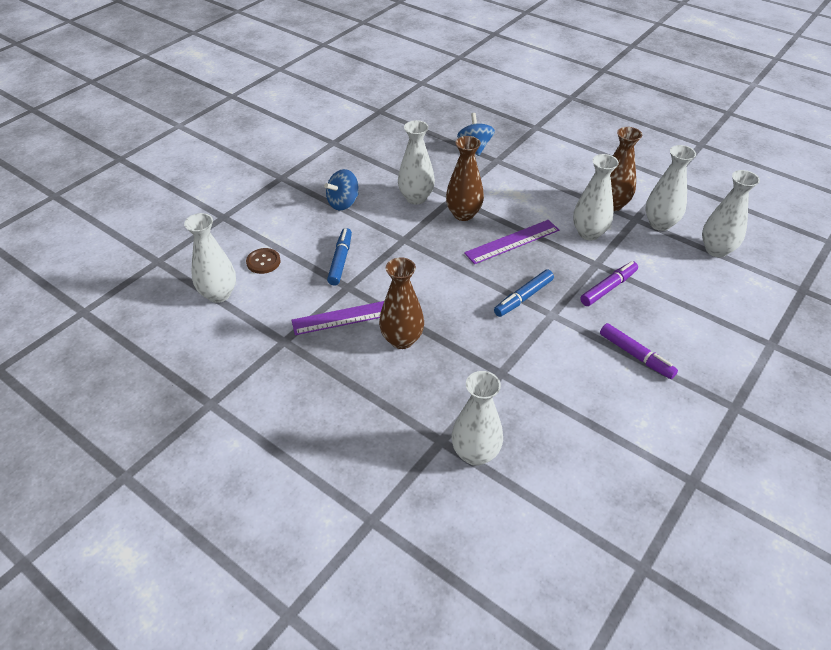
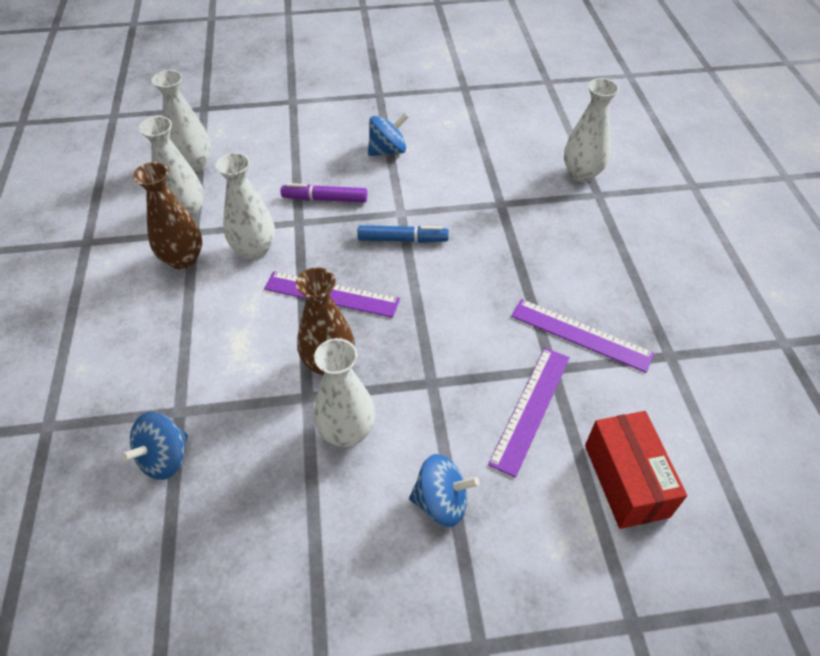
camera: 135 degrees left, 5 degrees up
white vase [184,213,236,303] -> none
brown button [246,248,281,274] -> red box [585,411,687,529]
blue marker [327,228,352,286] -> purple ruler [488,348,570,478]
brown vase [379,257,424,349] -> none
purple marker [600,323,678,379] -> blue spinning top [368,113,408,156]

